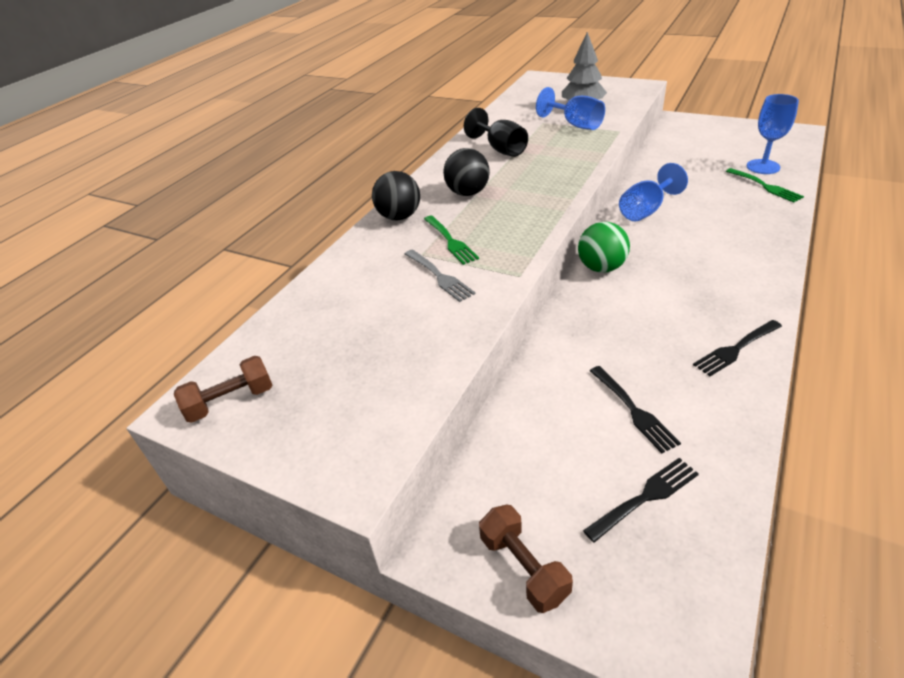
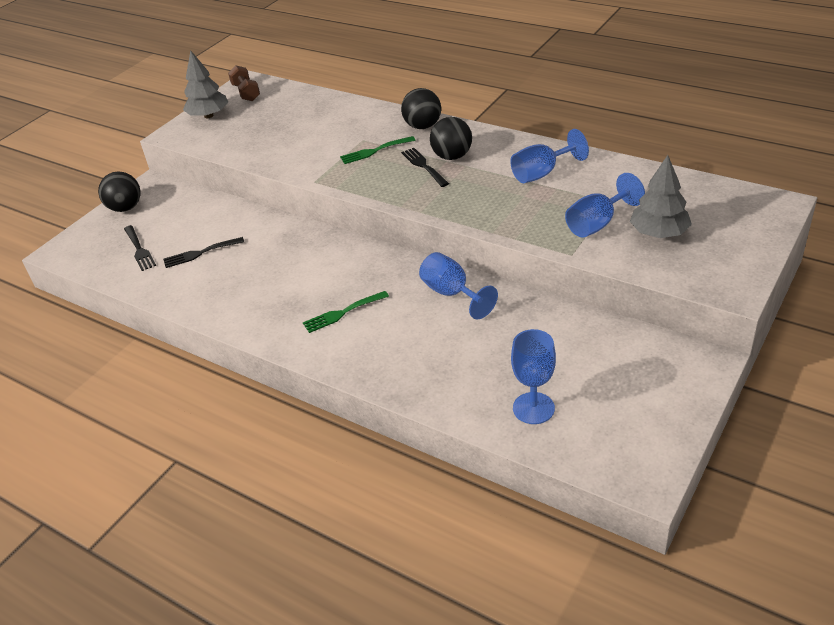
camera: 95 degrees right, 0 degrees up
grey fork [405,249,476,302] -> none
black goblet [464,108,528,157] -> blue goblet [510,129,589,183]
brown dumbbell [479,505,573,613] -> black ball [98,172,141,212]
green ball [578,222,630,272] -> none
black fork [693,320,782,376] -> black fork moved to [401,148,449,187]
green fork [726,168,804,203] -> green fork moved to [303,291,389,333]
none -> grey tree [183,50,229,118]

